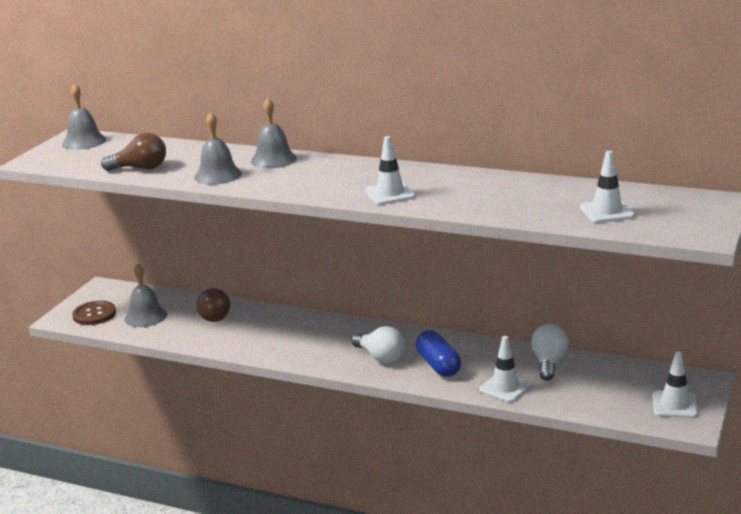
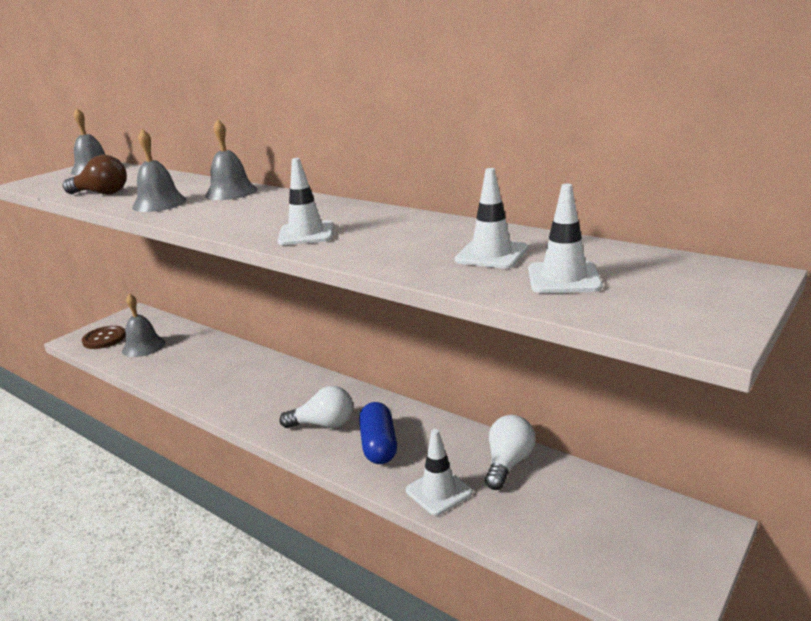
camera: 15 degrees right, 0 degrees up
brown light bulb [197,288,230,322] -> none
white light bulb [351,326,405,363] -> white light bulb turned 60 degrees counterclockwise [279,386,353,428]
white traffic cone [653,351,698,418] -> white traffic cone moved to [455,168,528,268]

